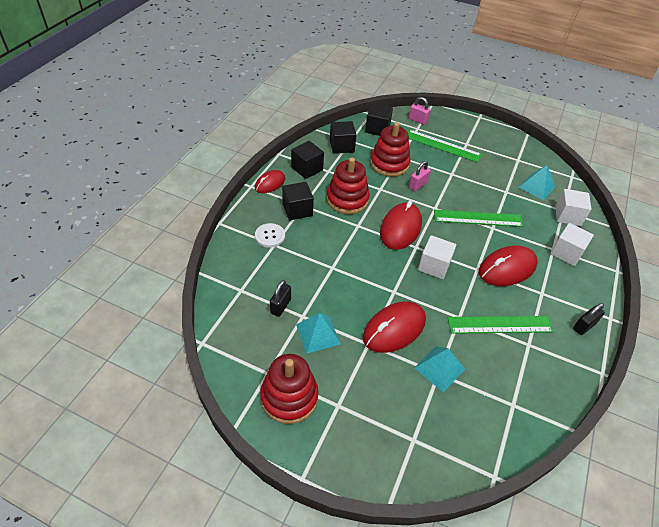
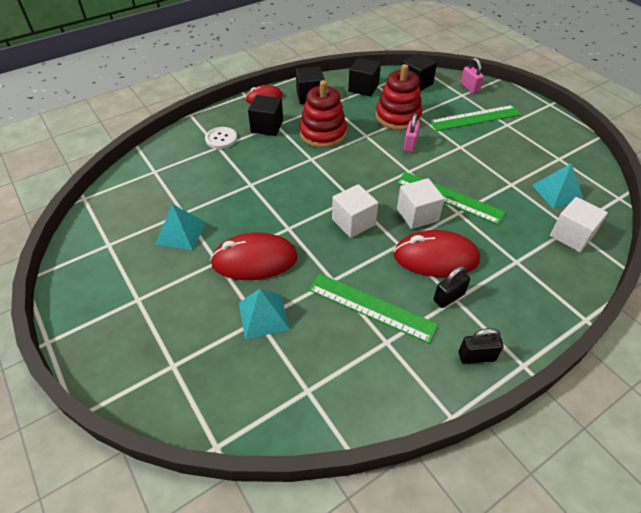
camera: 35 degrees right, 0 degrees up
red stacking toy [260,354,319,424] -> none
black padlock [270,280,291,317] -> black padlock moved to [434,266,470,308]
red mouse [380,201,422,250] -> none
green ruler [408,129,482,163] -> green ruler turned 75 degrees counterclockwise [429,105,521,131]
pink padlock [409,161,431,191] -> pink padlock turned 60 degrees counterclockwise [403,113,420,152]
white cube [550,223,594,266] -> white cube moved to [397,178,445,229]

